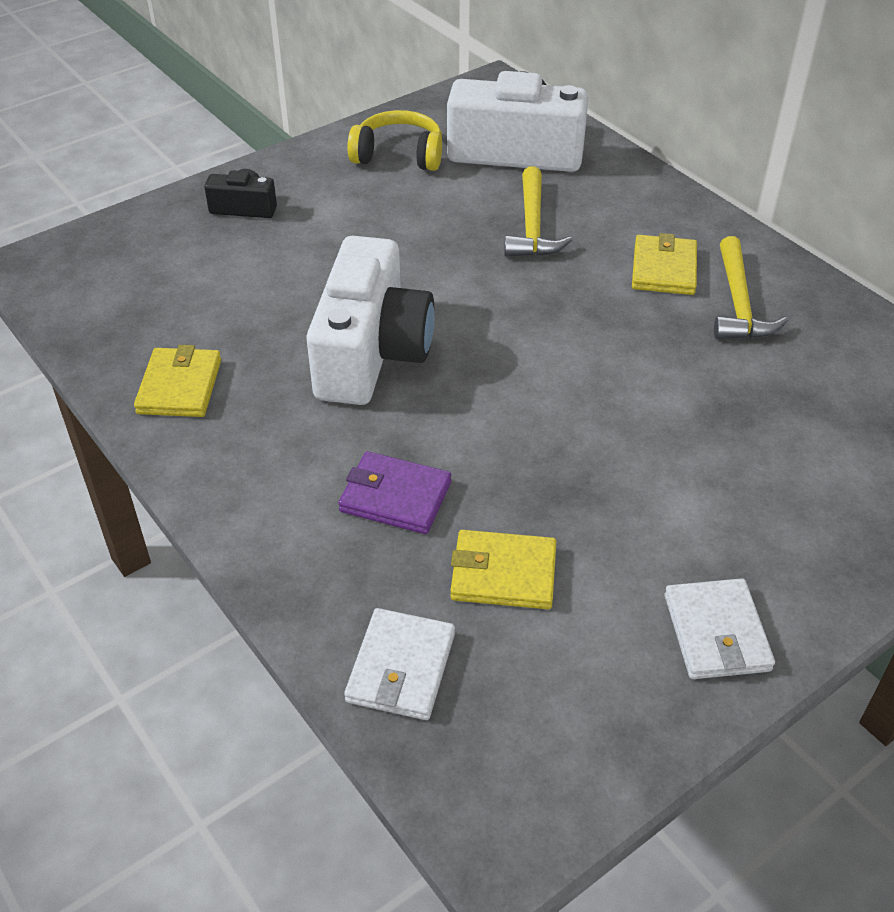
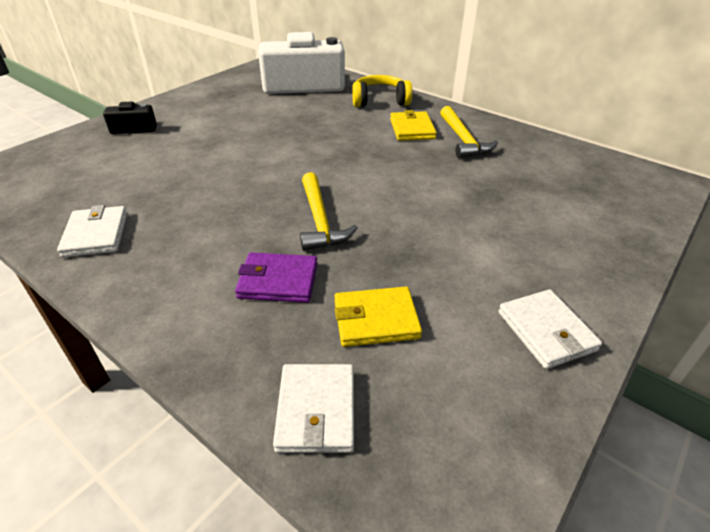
camera: 15 degrees left, 5 degrees down
yellow wallet [134,345,221,417] -> white wallet [57,205,127,258]
white camera [306,236,434,405] -> none
yellow headphones [347,110,442,171] -> yellow headphones moved to [352,75,412,107]
yellow hammer [504,166,572,257] -> yellow hammer moved to [300,172,358,251]

